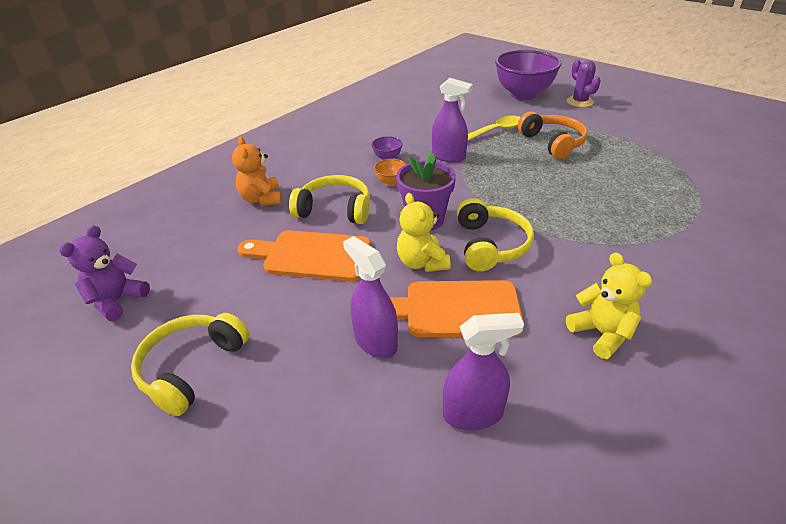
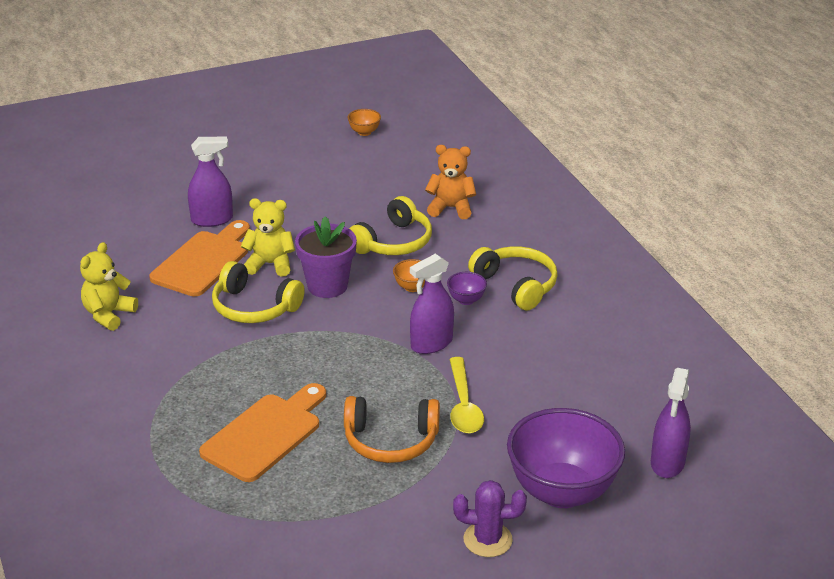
camera: 115 degrees right, 5 degrees down
purple teddy bear [59,225,150,321] -> orange bowl [348,109,381,136]
yellow headphones [131,313,249,416] -> yellow headphones moved to [468,246,558,310]
orange cutting board [237,230,371,281] -> orange cutting board moved to [199,383,326,482]
purple spray bottle [443,313,524,430] -> purple spray bottle moved to [651,368,691,478]
yellow teddy bear [566,252,652,359] -> yellow teddy bear turned 120 degrees clockwise [80,242,138,331]

